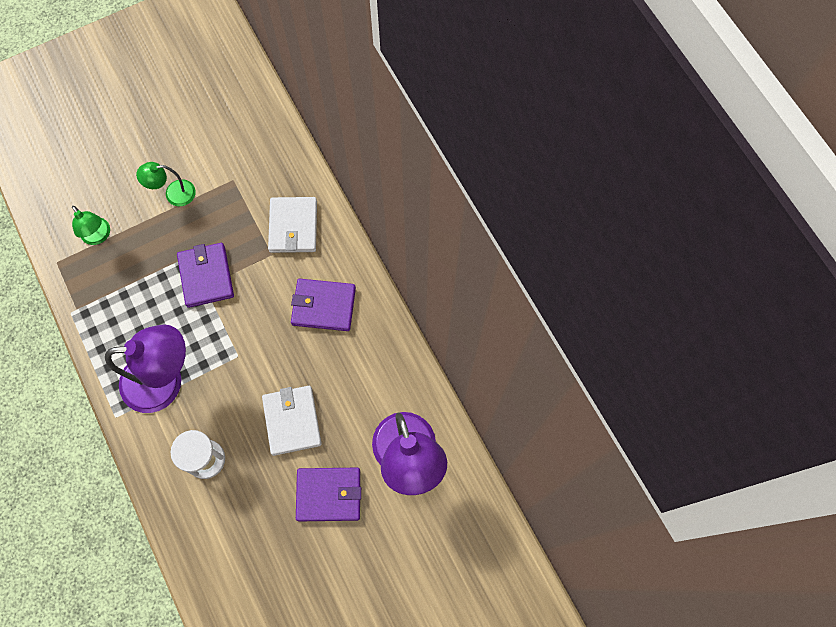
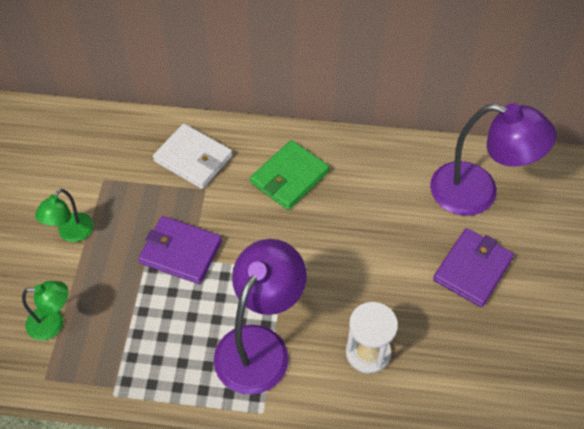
camera: 55 degrees left, 15 degrees down
white wallet [262,386,322,456] -> none
purple wallet [291,279,356,331] -> green wallet [250,140,329,210]

